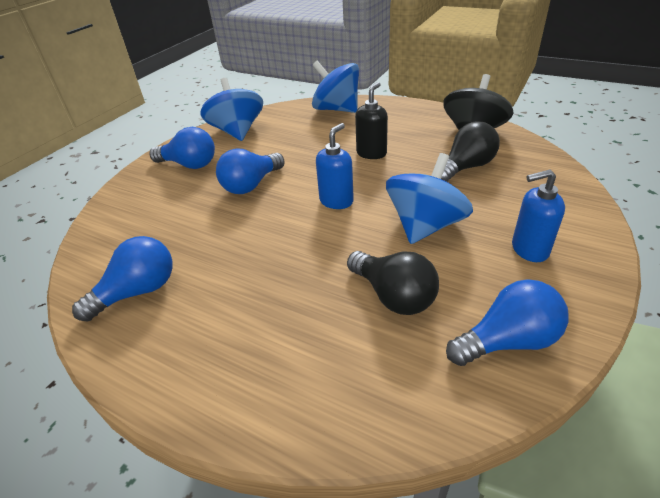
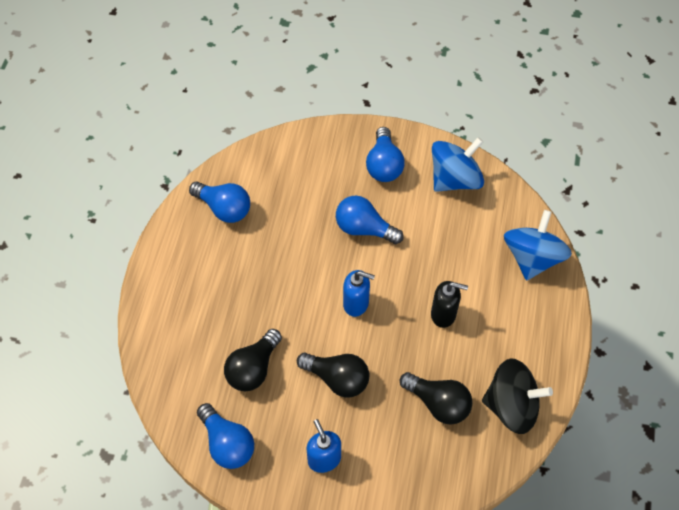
camera: 70 degrees right, 20 degrees up
blue spinning top [386,153,473,244] -> black light bulb [297,353,369,397]

